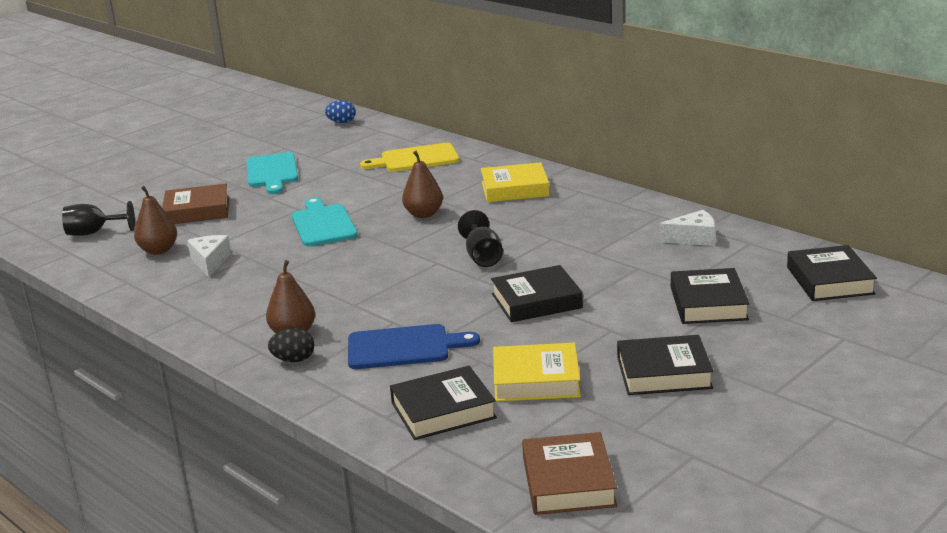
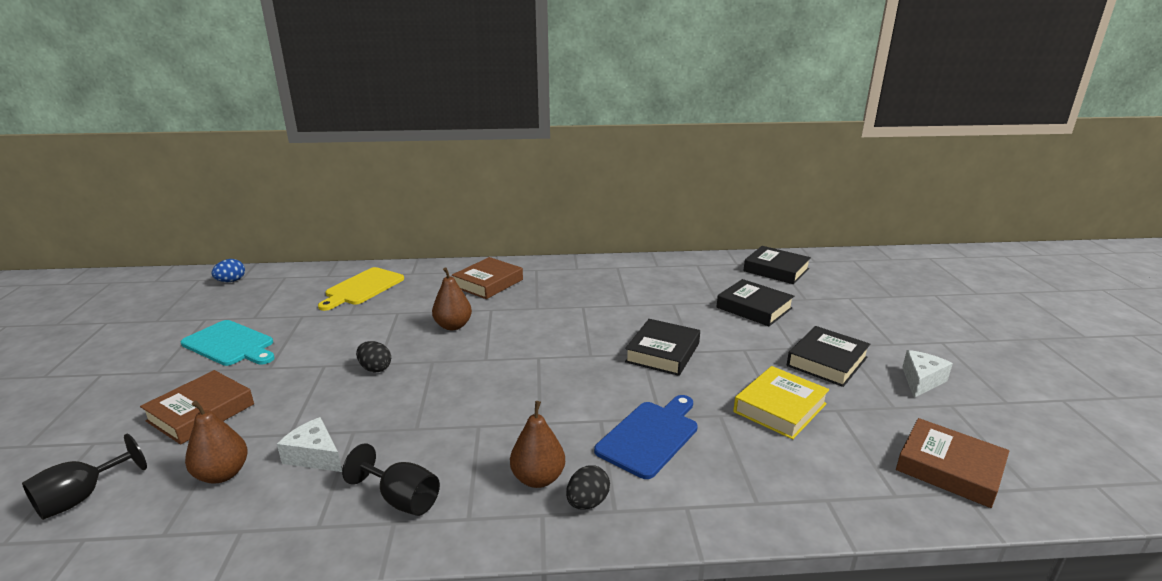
camera: 50 degrees left, 0 degrees up
turquoise cutting board [292,197,358,246] -> black egg [356,341,391,373]
black book [390,366,497,440] -> none
black goblet [458,210,503,267] -> black goblet moved to [342,443,440,516]
yellow book [481,162,550,202] -> brown book [452,257,523,299]
white cheese [660,210,715,246] -> white cheese moved to [902,350,953,398]

